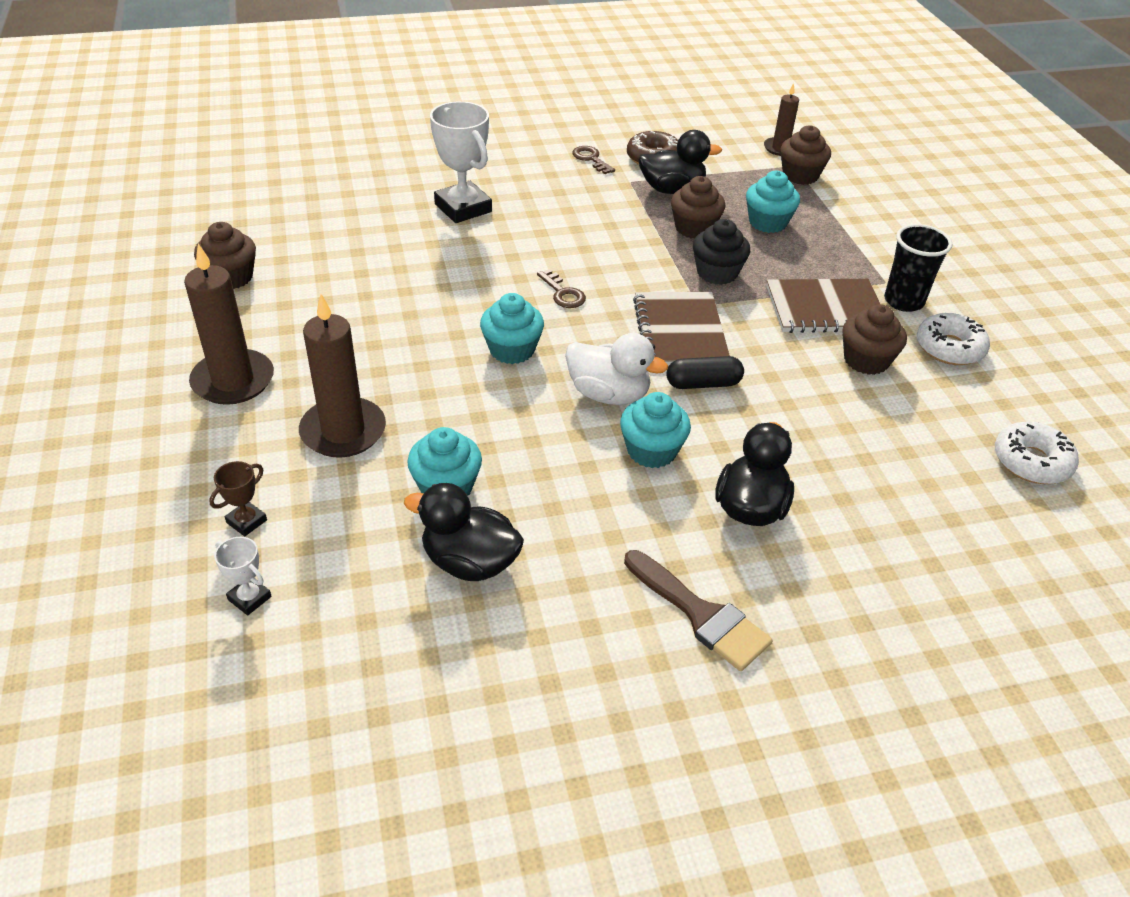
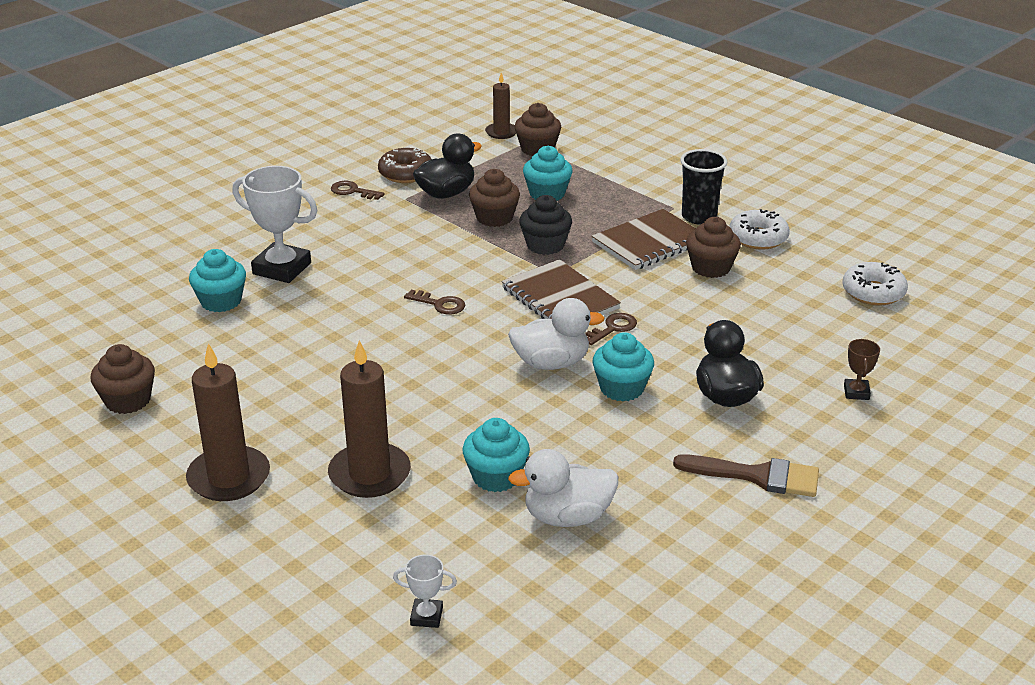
camera: 30 degrees left, 10 degrees down
brown trophy [209,461,267,536] -> brown trophy moved to [844,339,880,400]
black duck [404,483,524,581] -> white duck [508,449,618,527]
turquoise cupcake [480,293,544,364] -> turquoise cupcake moved to [189,249,246,312]
black capsule [667,356,744,389] -> brown key [586,313,637,345]

